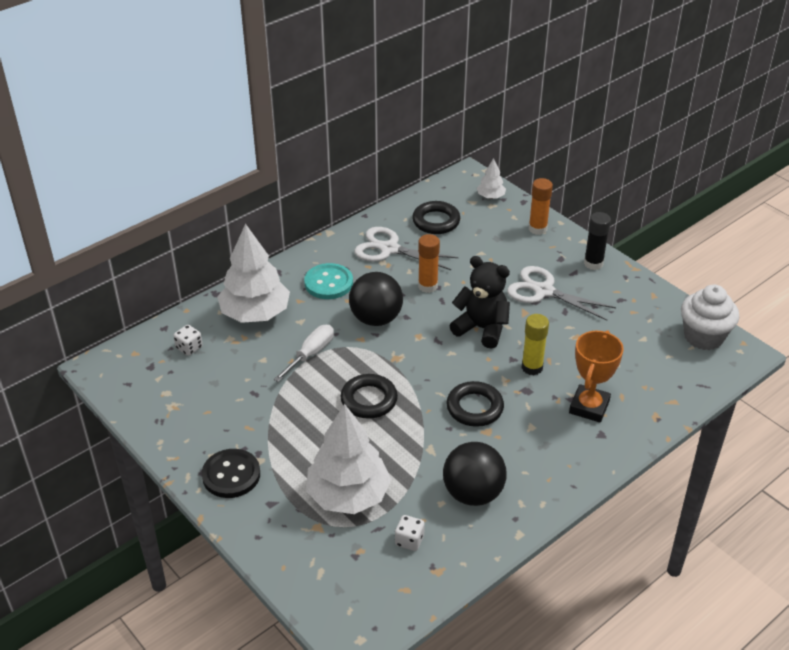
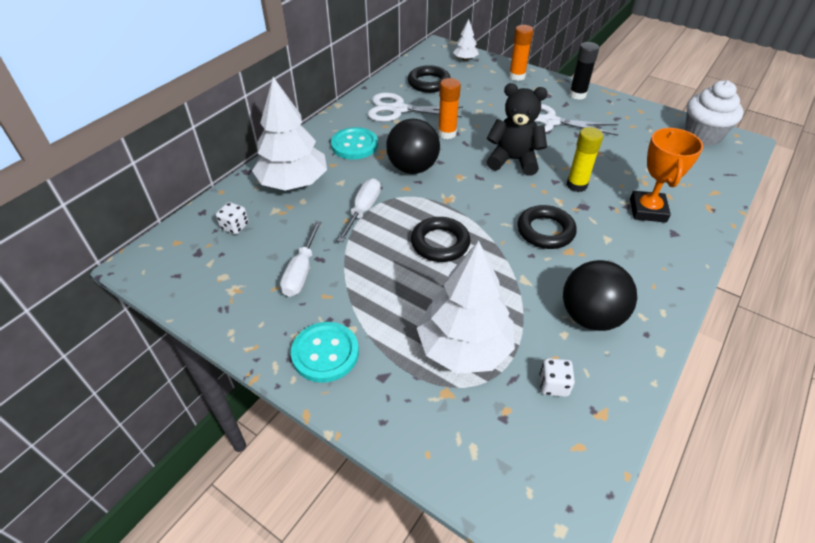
camera: 15 degrees left, 5 degrees up
black button [202,449,260,498] -> turquoise button [291,322,359,383]
none -> white screwdriver [280,221,321,297]

